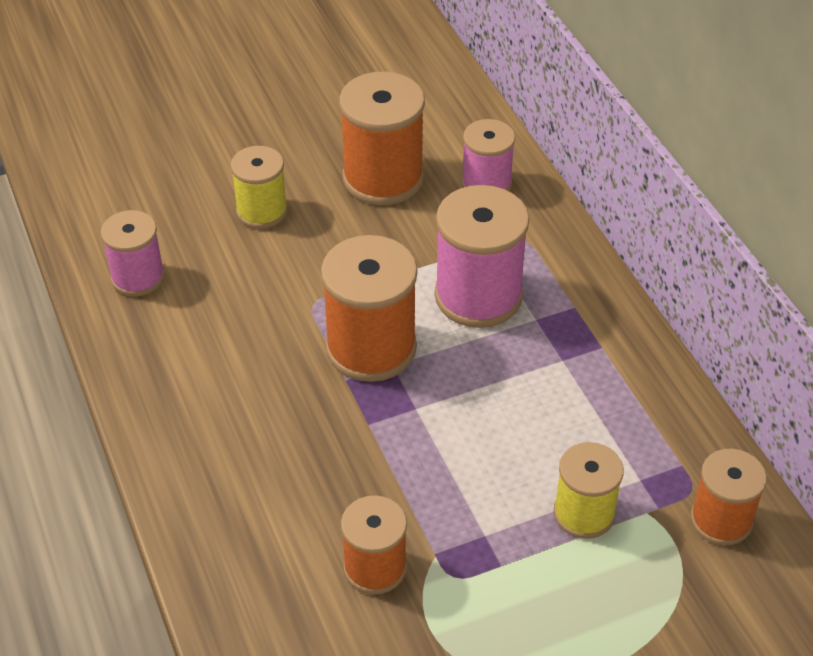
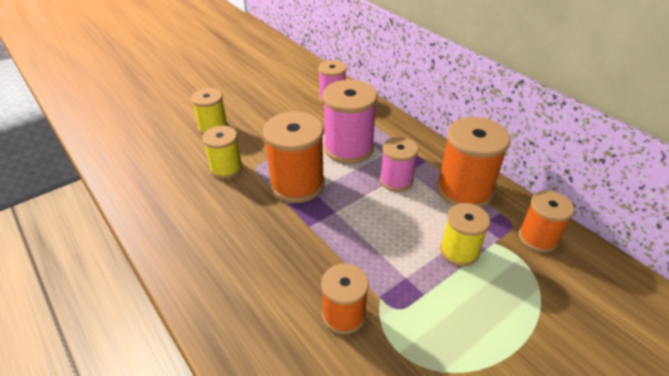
camera: 15 degrees left, 5 degrees down
pink spool [101,210,165,296] -> pink spool moved to [380,137,419,192]
orange spool [339,71,425,205] -> orange spool moved to [437,117,511,208]
none -> yellow spool [202,126,243,179]

